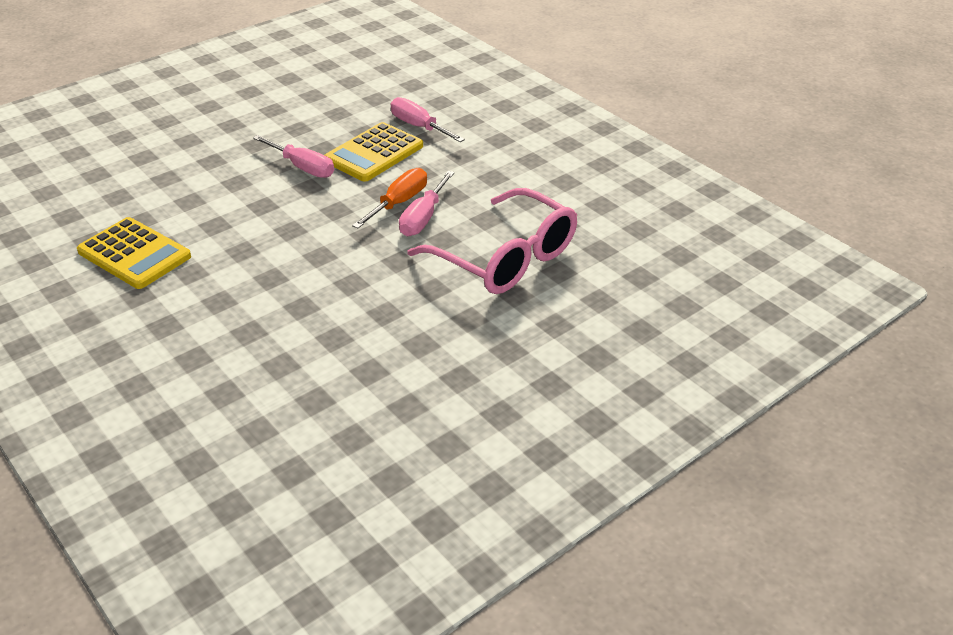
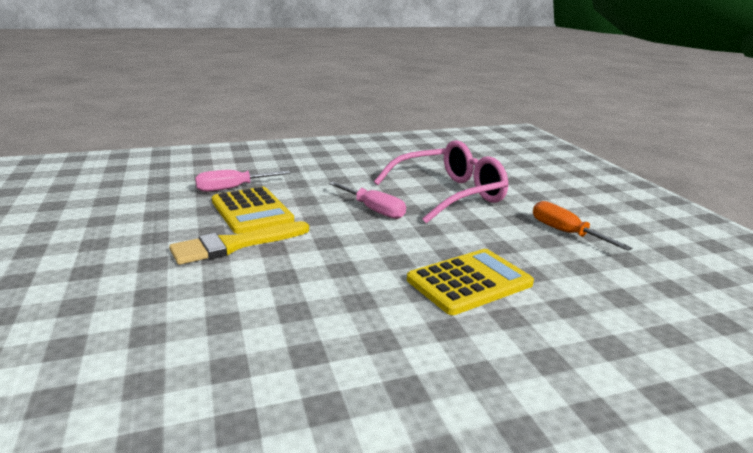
camera: 70 degrees left, 15 degrees down
yellow calculator [77,217,191,289] -> yellow calculator moved to [407,249,534,315]
pink screwdriver [253,135,334,178] -> yellow brush [169,221,309,265]
orange screwdriver [352,168,427,228] -> orange screwdriver moved to [533,201,632,251]

